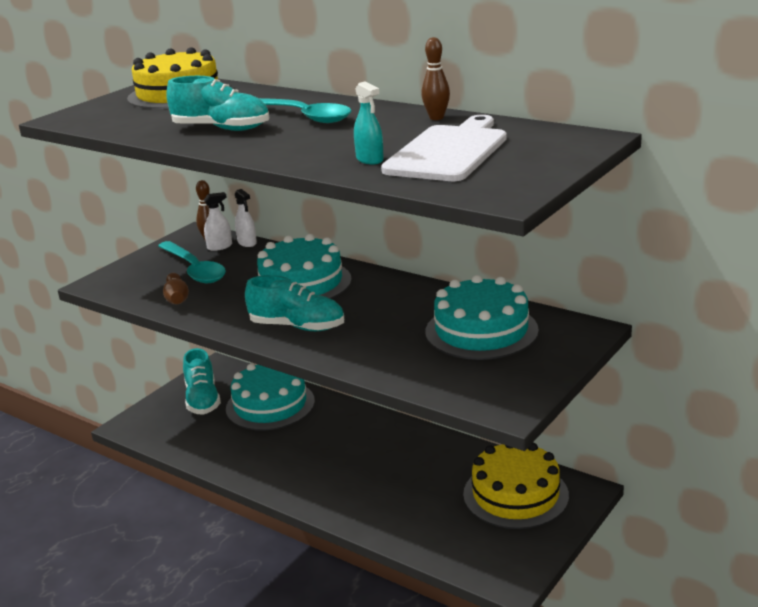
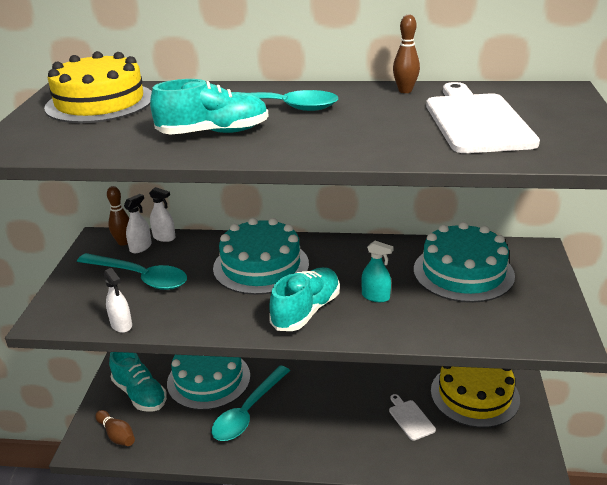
camera: 30 degrees left, 5 degrees up
brown bowling pin [163,273,189,304] -> brown bowling pin moved to [95,410,135,446]
turquoise shoe [245,275,344,331] -> turquoise shoe turned 45 degrees counterclockwise [269,267,340,331]
turquoise spray bottle [354,81,384,164] -> turquoise spray bottle moved to [361,241,394,302]
none -> white spray bottle [104,268,132,333]
none -> turquoise spoon [212,366,290,441]
none -> white cutting board [389,394,436,441]

